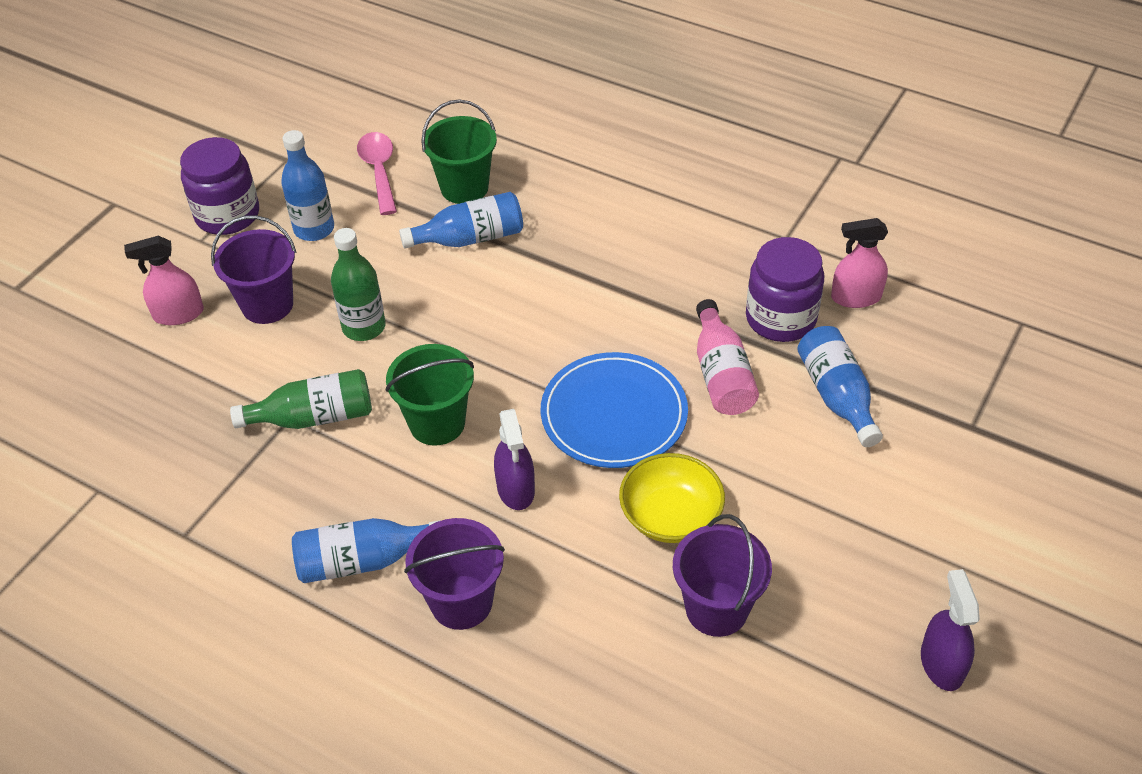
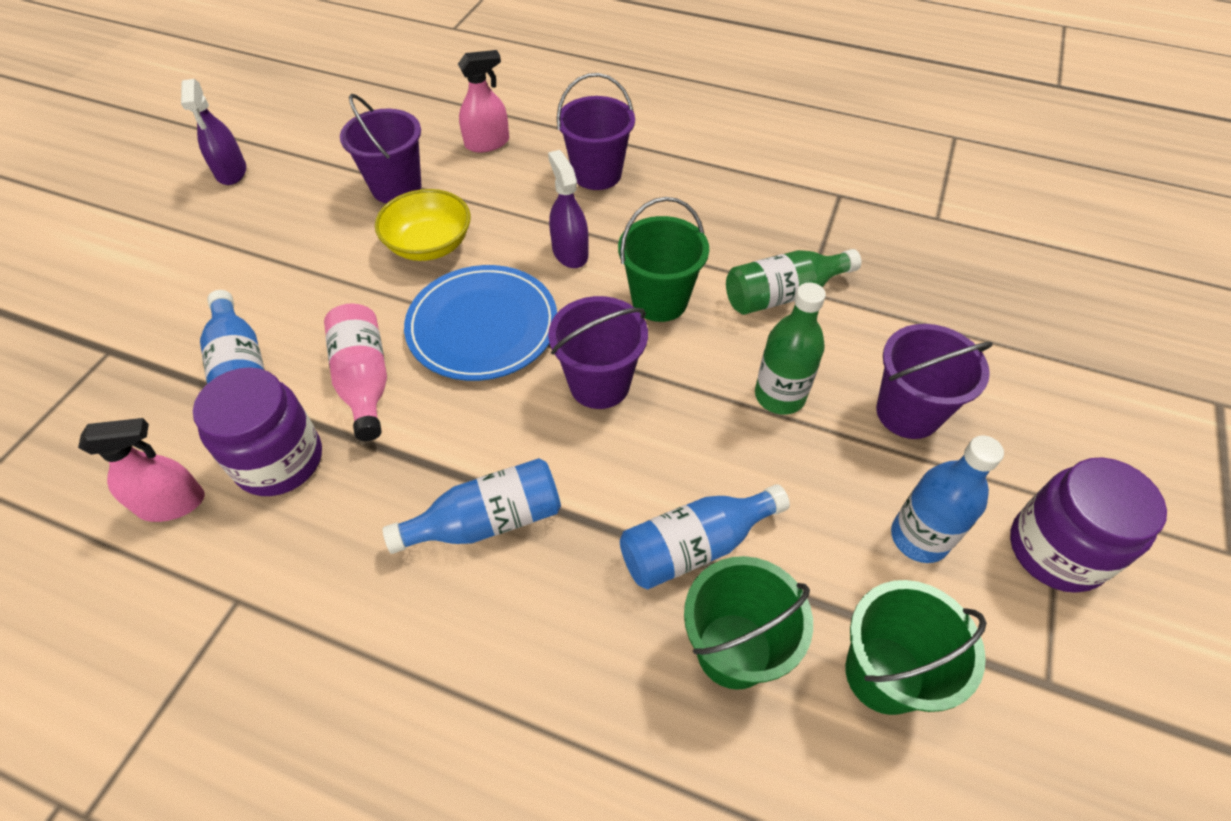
camera: 170 degrees right, 5 degrees up
pink spray bottle [124,236,204,325] -> pink spray bottle moved to [458,50,509,152]
blue bottle [292,518,441,583] -> blue bottle moved to [383,458,561,554]
pink spoon [357,132,397,215] -> green bucket [845,580,987,715]
none -> purple bucket [548,296,648,409]

